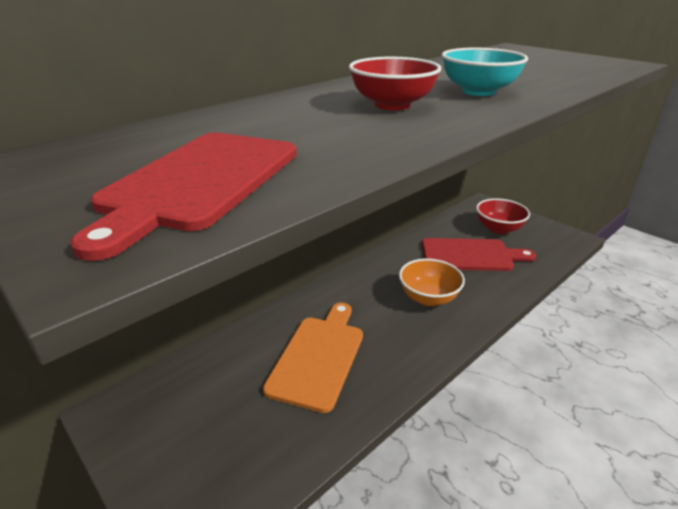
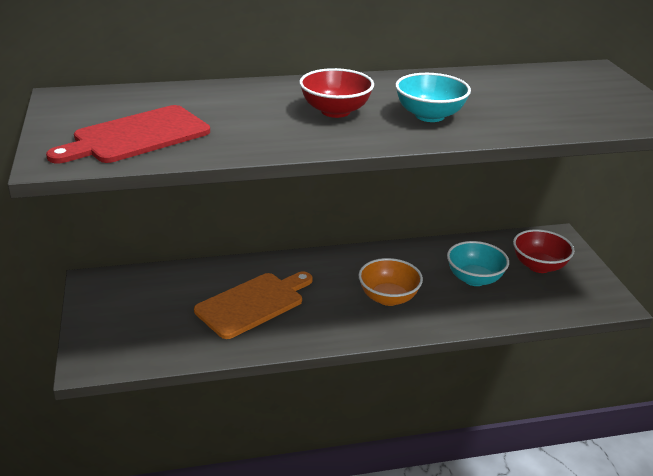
camera: 30 degrees right, 0 degrees up
red cutting board [422,238,536,271] -> turquoise bowl [447,241,509,286]

